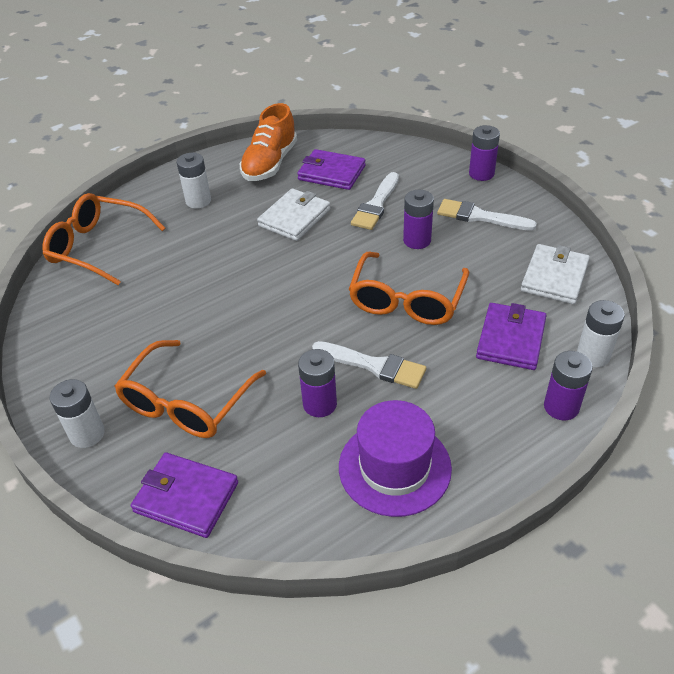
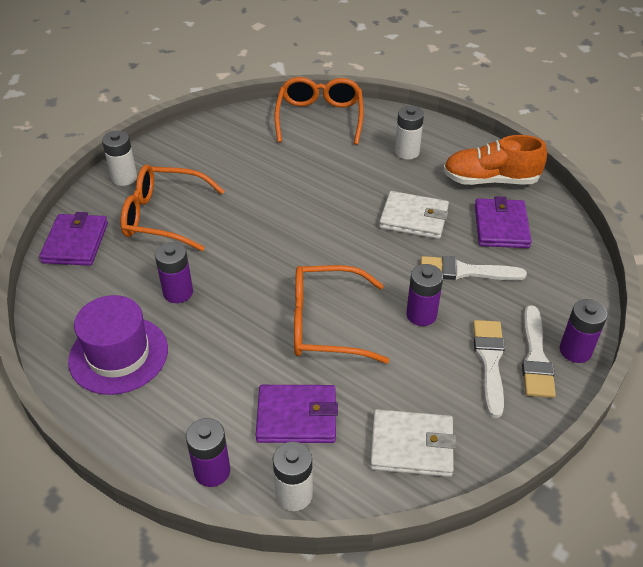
camera: 70 degrees right, 0 degrees up
white brush [312,341,426,389] -> white brush moved to [522,305,556,398]

